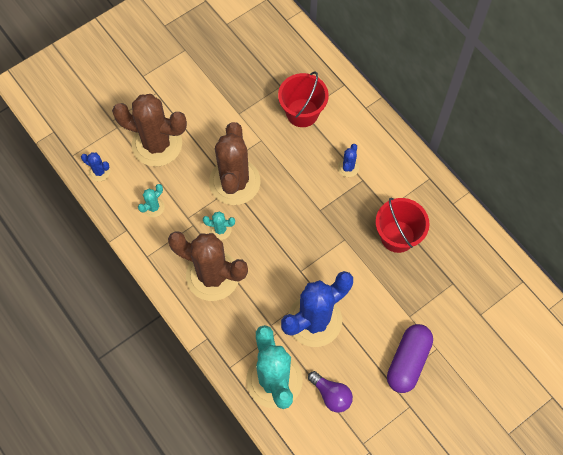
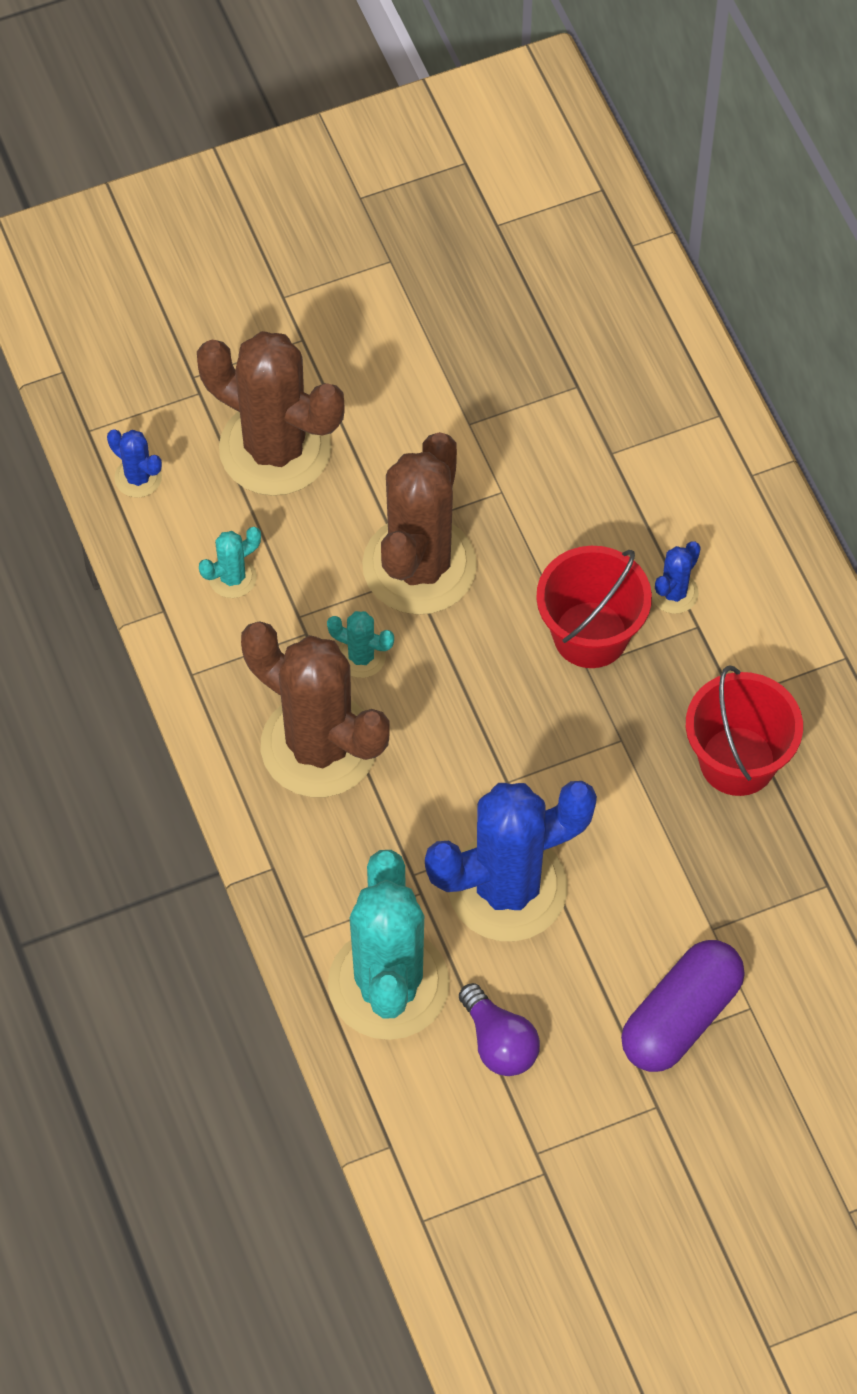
camera: 15 degrees right, 5 degrees down
red bucket [278,71,329,127] -> red bucket moved to [536,546,652,668]

